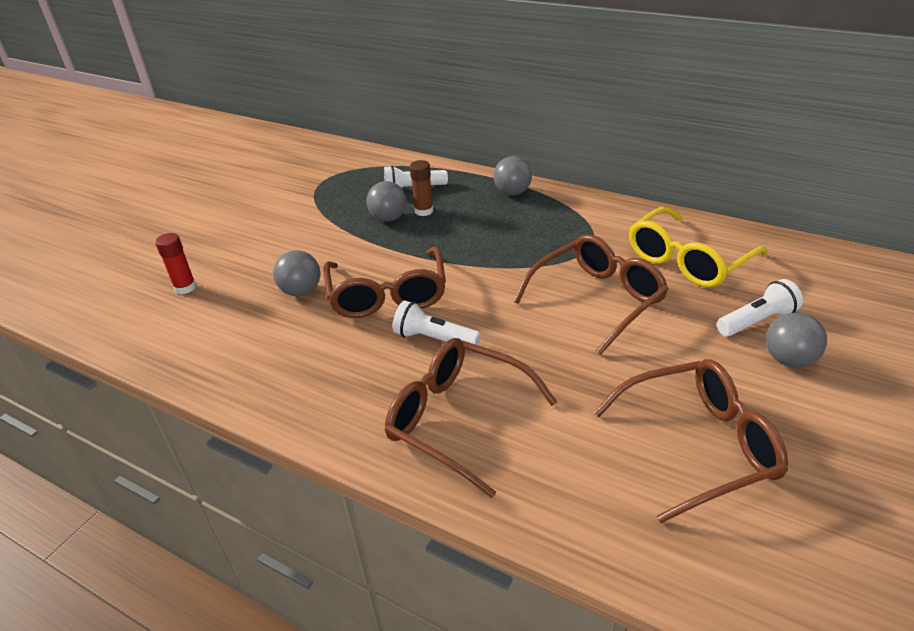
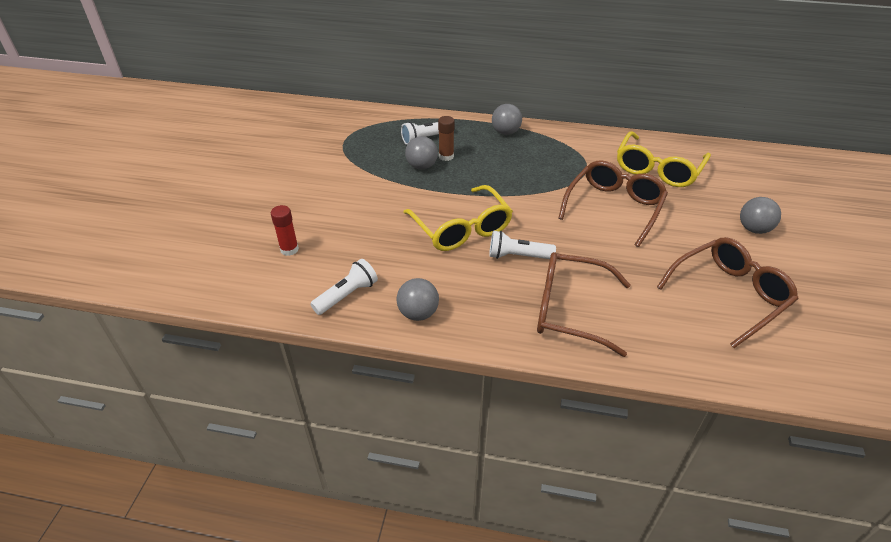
camera: 20 degrees left, 5 degrees up
grey ball [273,250,320,296] -> grey ball moved to [396,278,439,321]
brown glasses [323,247,446,318] -> yellow glasses [403,185,513,251]
white flashlight [717,279,803,337] -> white flashlight moved to [310,259,378,315]

